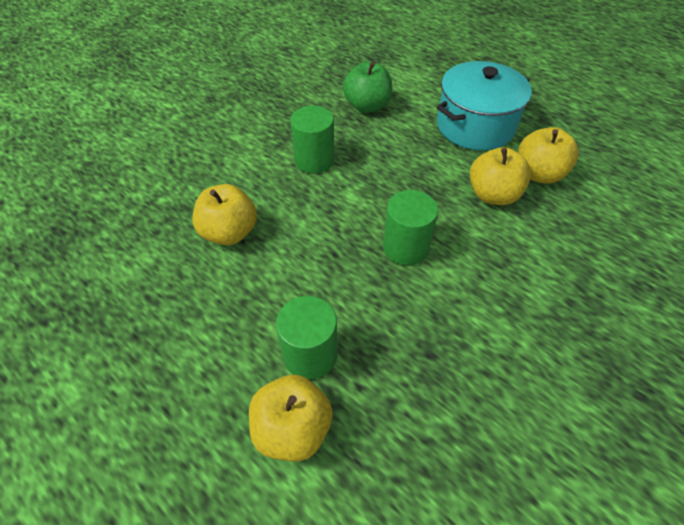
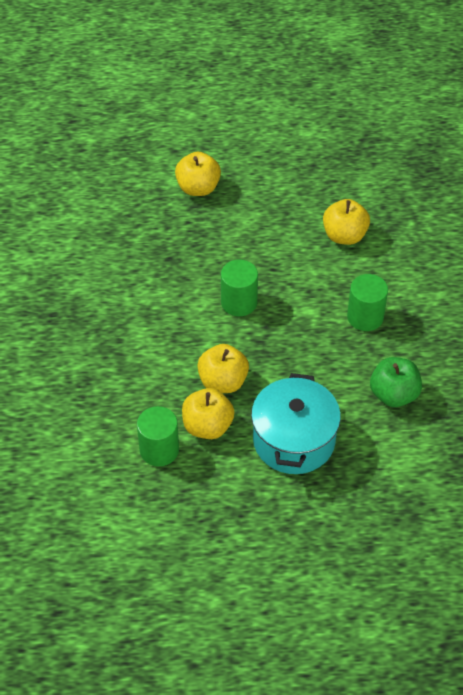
camera: 135 degrees right, 0 degrees up
green cylinder [276,296,337,379] -> green cylinder moved to [137,406,179,466]

